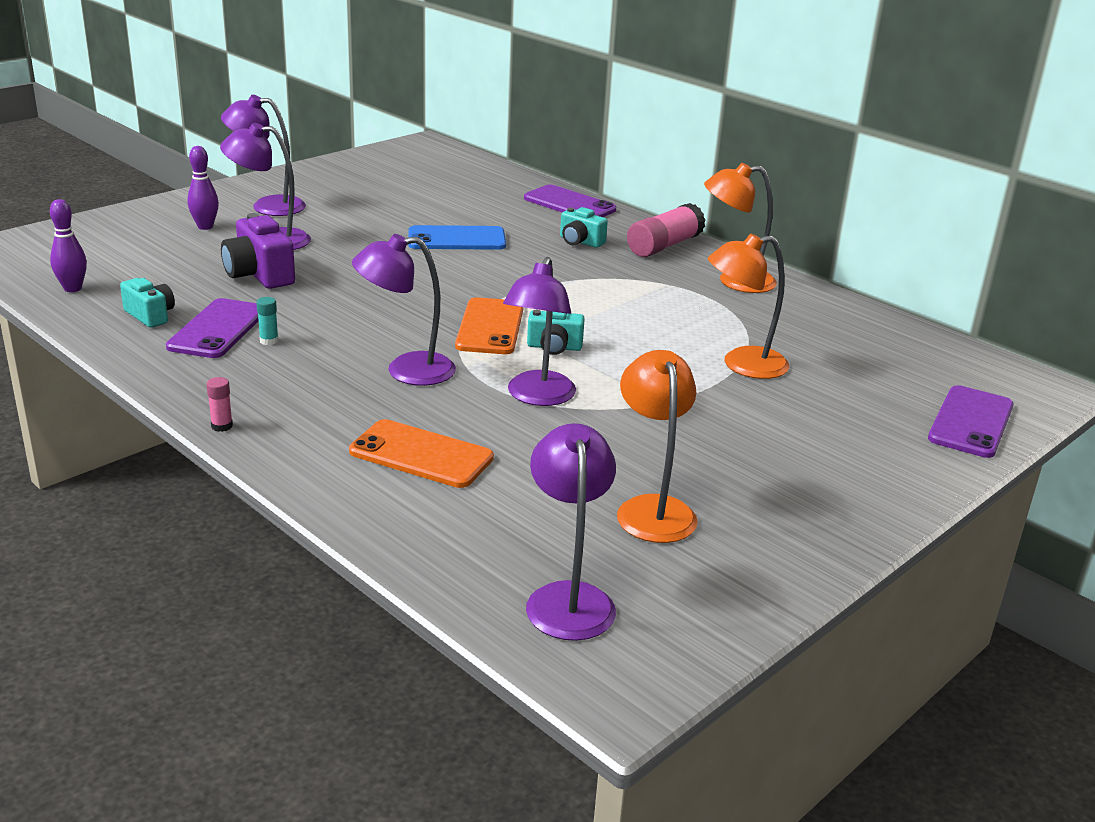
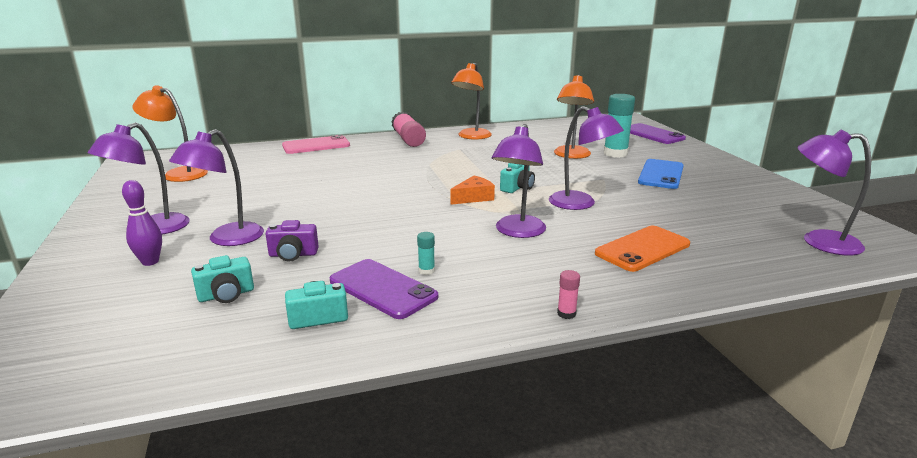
camera: 60 degrees left, 5 degrees down
purple bowling pin [50,199,87,292] -> none
purple camera [221,213,295,289] -> purple camera [266,220,319,262], size x0.63
blue phone [409,225,506,250] -> blue phone moved to [638,159,684,189]
orange phone [455,297,524,354] -> orange cheese [450,176,495,205]
purple phone [524,185,616,217] -> pink phone [282,135,350,154]
turquoise camera [560,207,608,248] -> turquoise camera moved to [191,255,254,303]
orange lamp [617,350,698,543] -> orange lamp moved to [133,85,208,182]
none -> turquoise glue stick [604,94,635,158]

